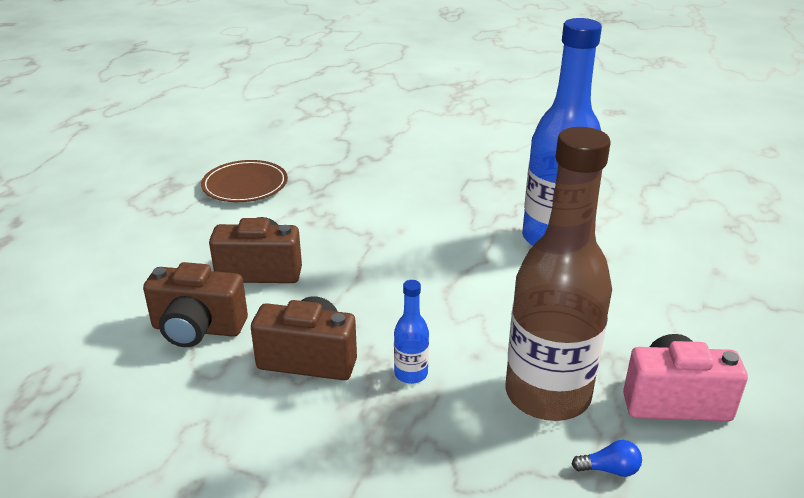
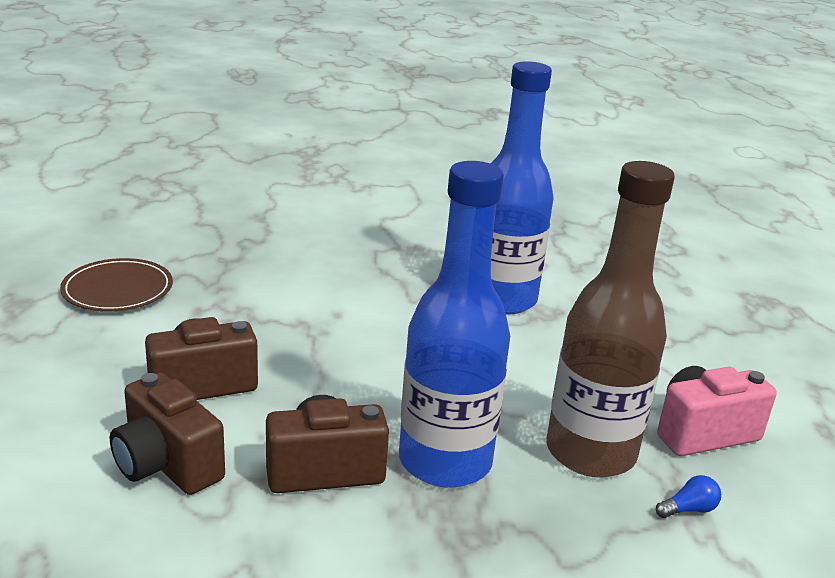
camera: 25 degrees left, 5 degrees down
brown camera [143,262,248,347] -> brown camera turned 60 degrees clockwise [110,373,225,495]
blue bottle [394,280,429,384] -> blue bottle [399,161,510,488], size x2.47

